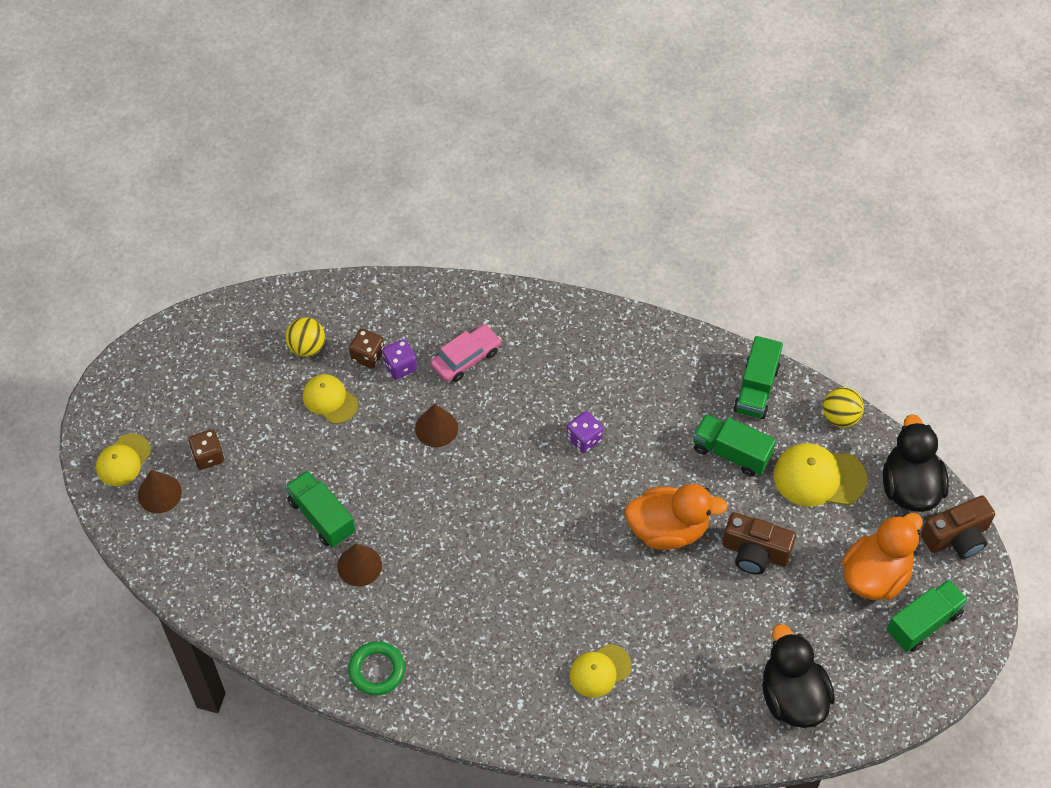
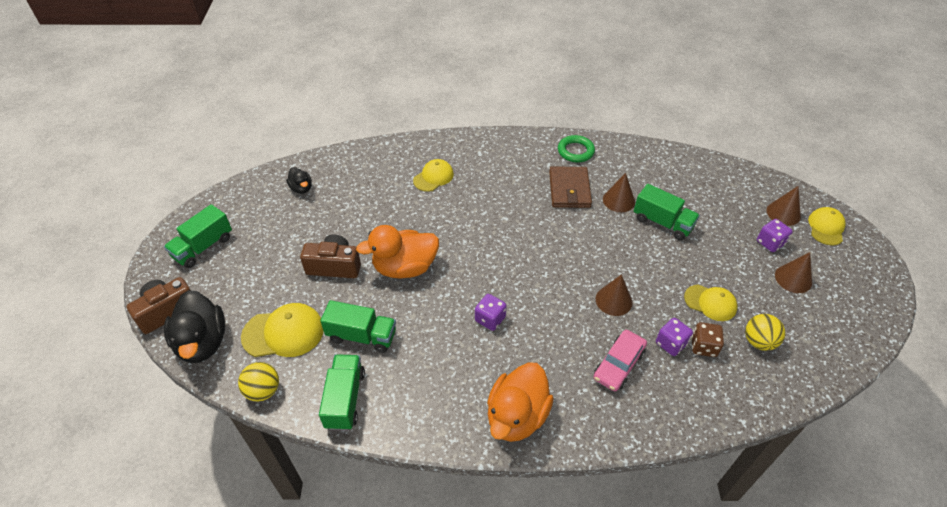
camera: 165 degrees right, 10 degrees down
brown dice [188,429,224,470] -> purple dice [757,219,793,252]
black duck [762,624,835,728] -> black duck [286,167,312,194], size x0.51
orange duck [842,513,922,600] -> orange duck moved to [487,362,554,442]
none -> brown wallet [549,166,592,208]
none -> brown cone [775,252,812,293]

